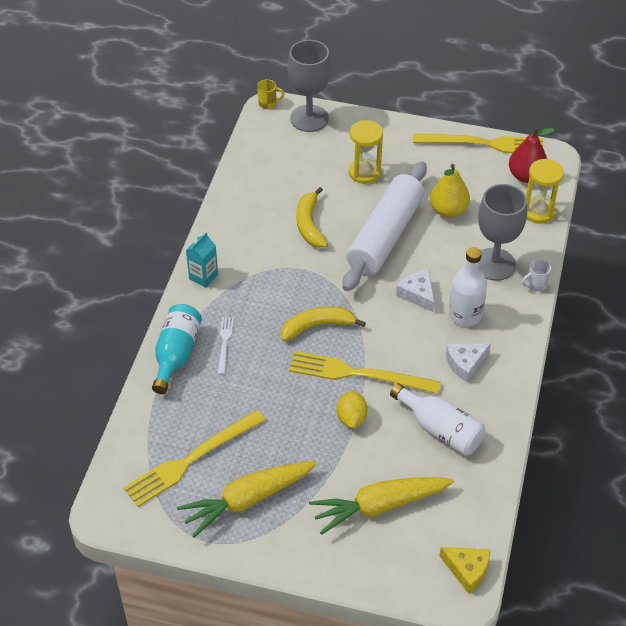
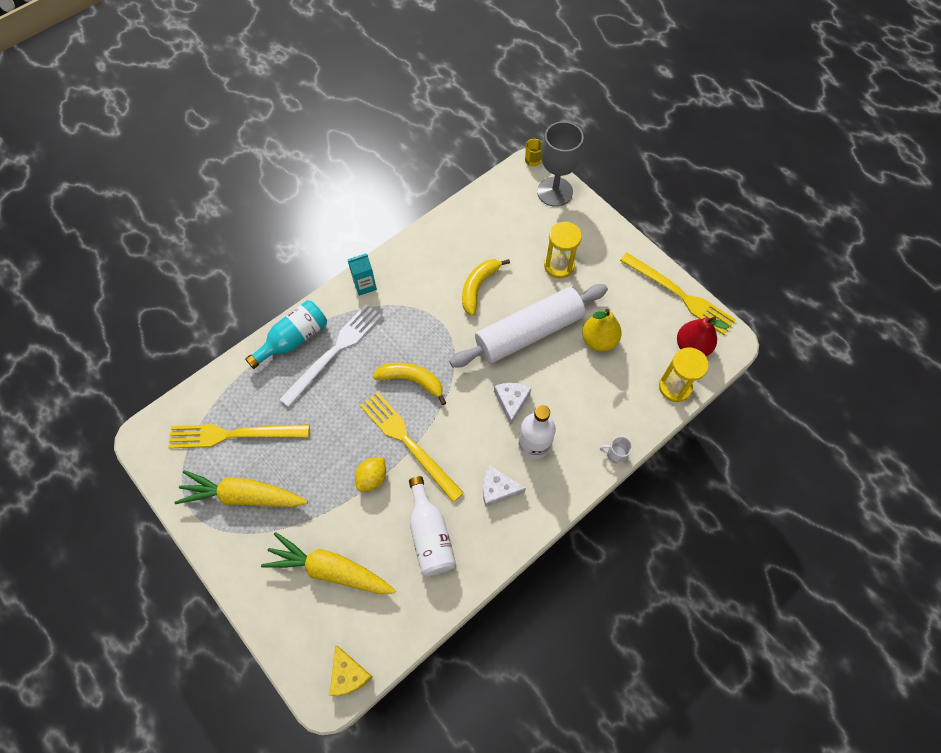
camera: 35 degrees right, 15 degrees up
white fork [218,317,234,375] -> white fork [279,304,382,407], size x2.05
grey goblet [478,184,527,281] -> none

